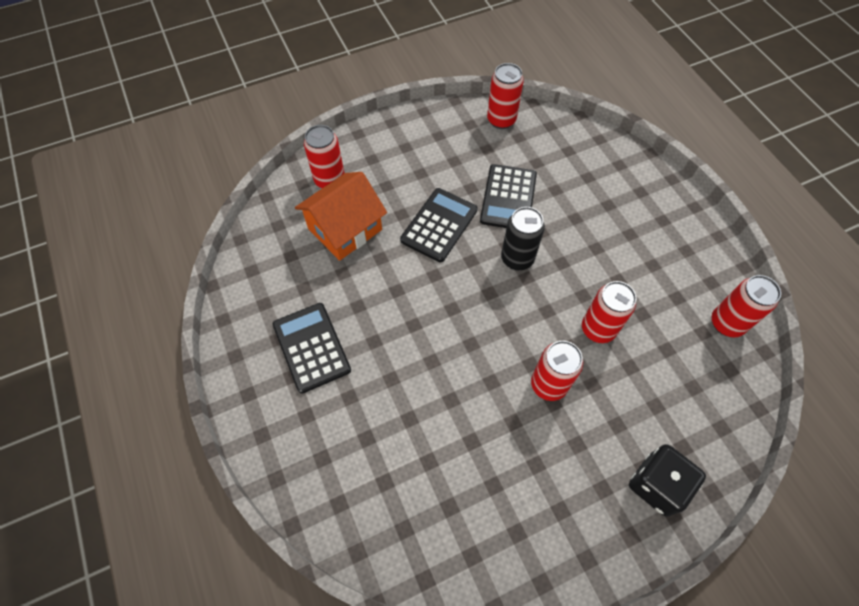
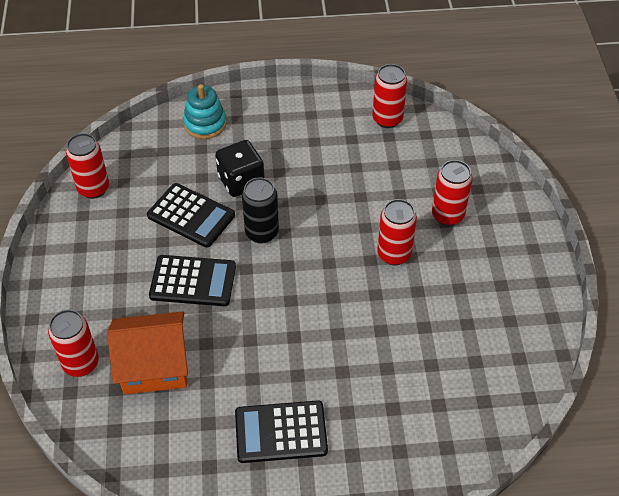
camera: 70 degrees left, 10 degrees down
orange house [295,172,387,261] -> orange house turned 75 degrees counterclockwise [107,311,188,395]
black calculator [400,188,478,262] -> black calculator turned 135 degrees clockwise [149,255,236,306]
red can [582,281,636,343] -> red can moved to [432,160,472,226]
black dice [629,444,706,517] -> black dice moved to [215,140,264,197]
none -> turquoise stacking toy [183,84,227,139]

